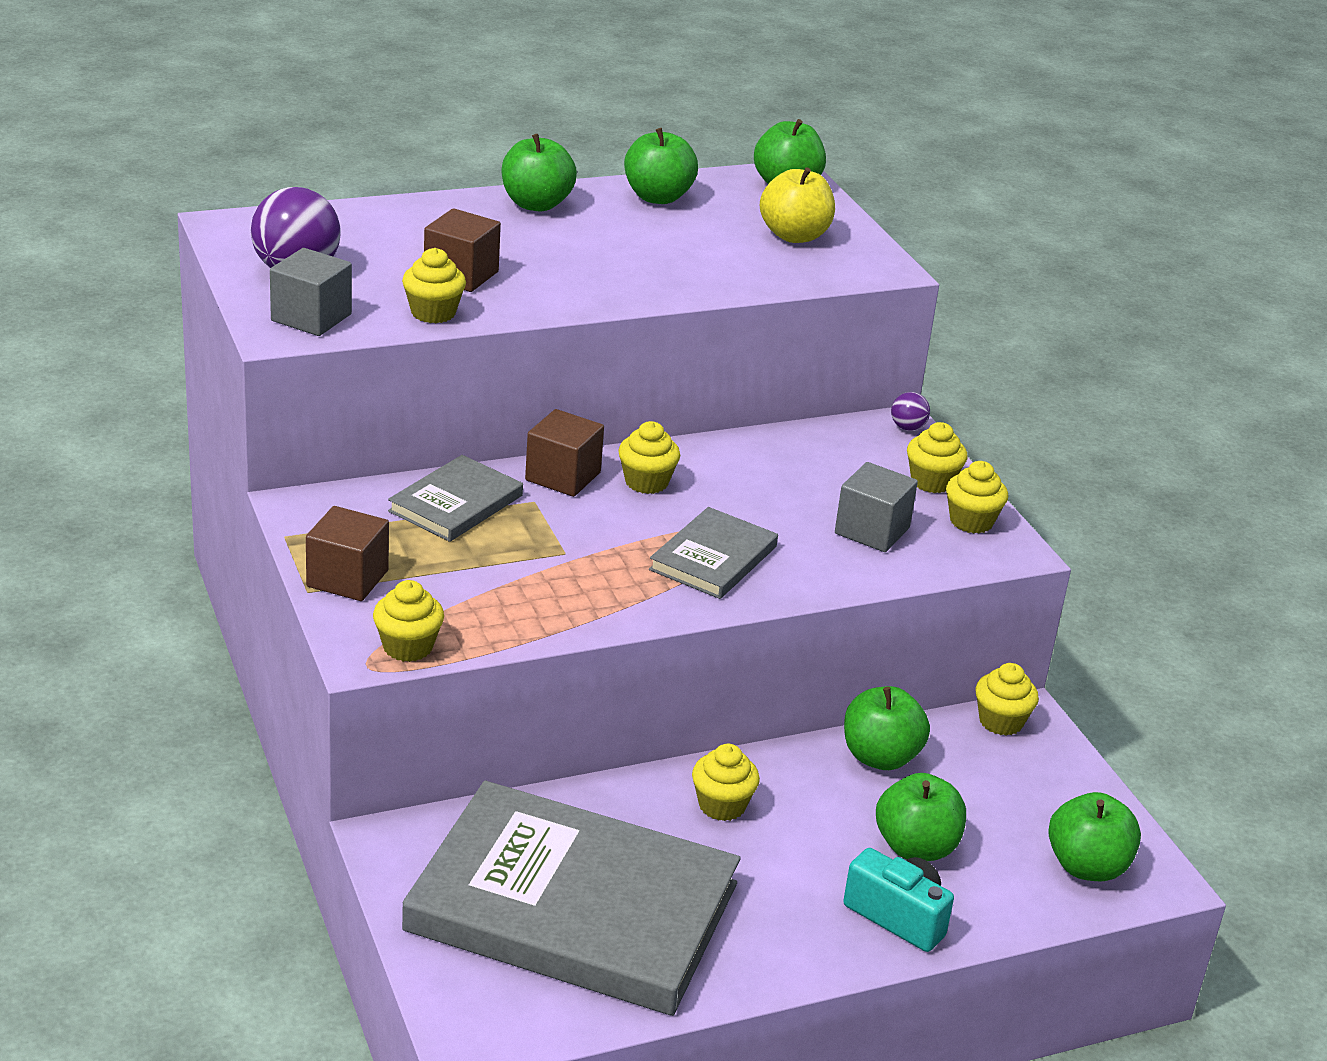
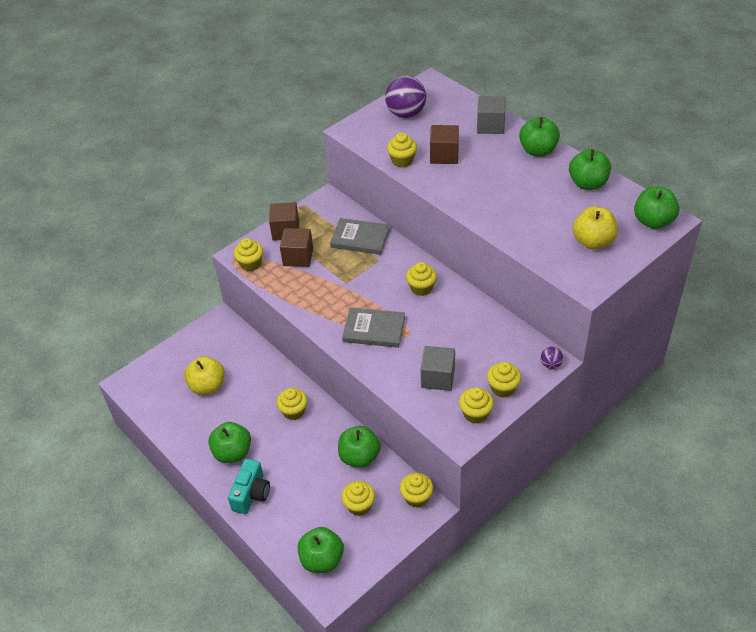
camera: 75 degrees right, 15 degrees up
grey cube [270,248,352,336] -> grey cube moved to [477,96,505,134]
grey book [402,781,741,1016] -> yellow apple [184,356,225,395]
brown cube [525,409,604,497] -> brown cube moved to [280,228,313,267]
green apple [876,773,966,861] -> green apple moved to [208,422,251,463]
none -> yellow cupcake [341,481,375,516]

